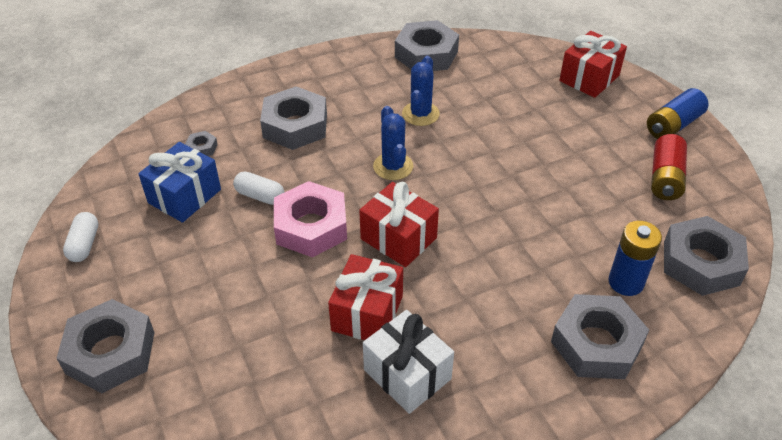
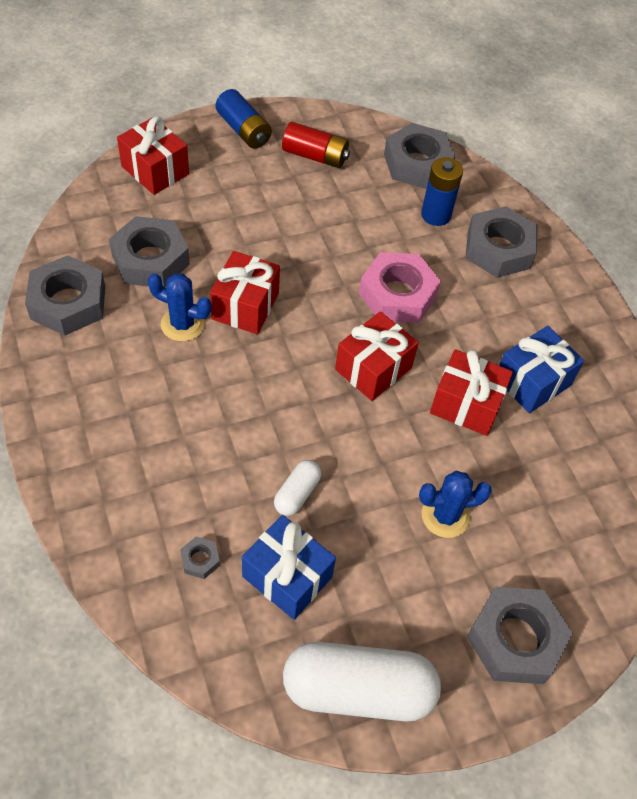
camera: 90 degrees left, 10 degrees up
white capsule [63,212,98,262] -> white capsule [283,642,441,722], size x2.12
grey nut [260,86,327,150] -> grey nut moved to [109,216,190,287]
pink nut [274,181,347,258] -> pink nut moved to [359,252,441,323]
white gift [363,310,454,414] -> blue gift [499,326,584,413]
blue cactus [373,106,413,180] -> blue cactus moved to [419,471,492,538]
none -> red gift [210,251,280,335]

